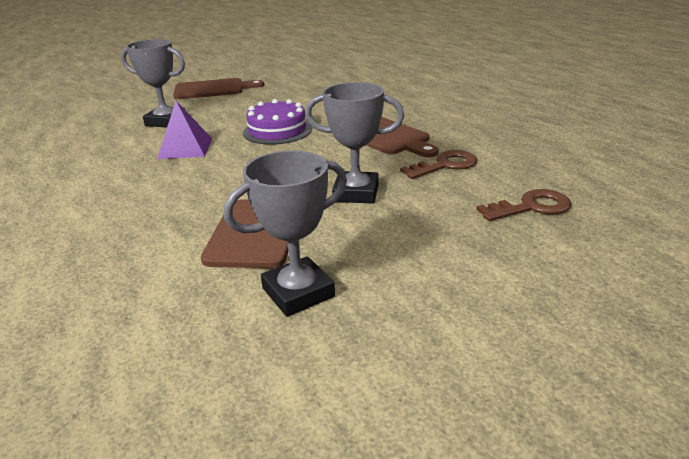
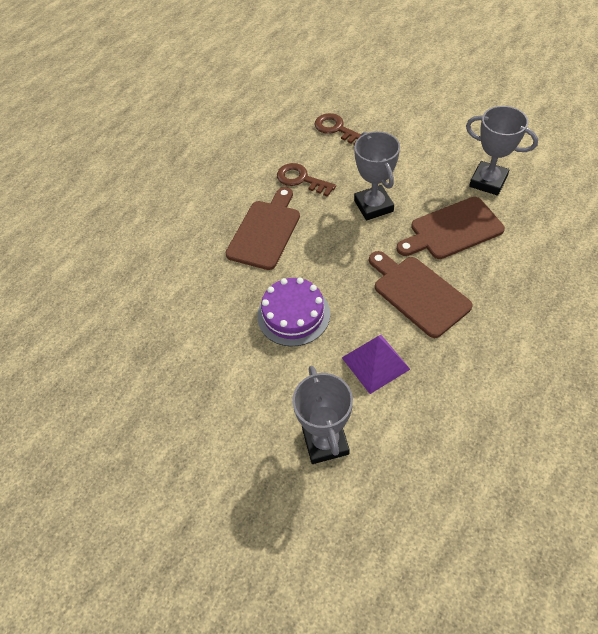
camera: 115 degrees left, 25 degrees up
brown cutting board [173,78,264,99] -> brown cutting board moved to [369,251,473,338]

